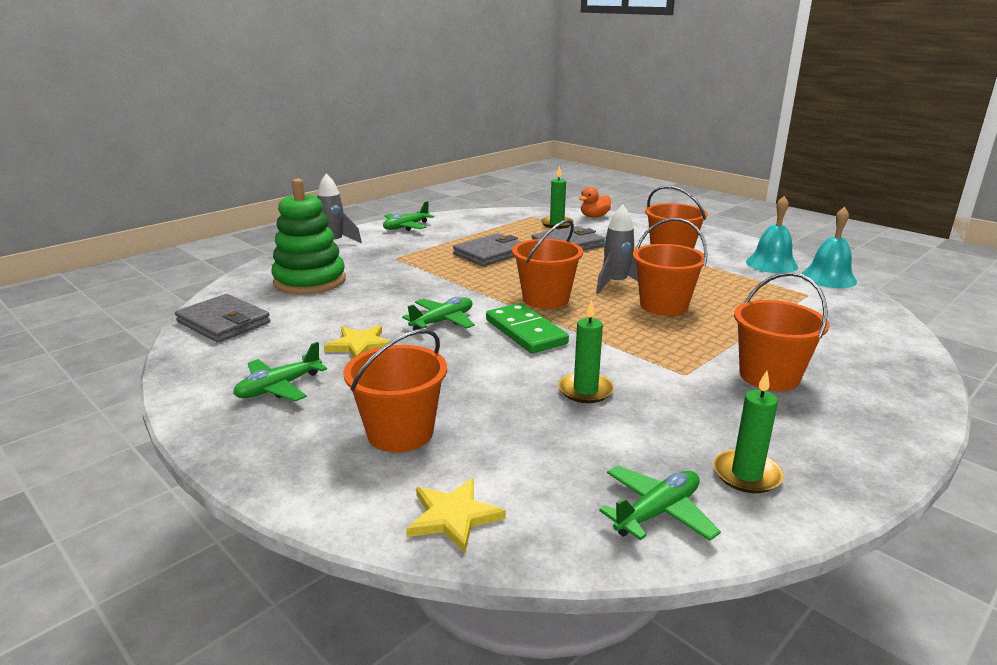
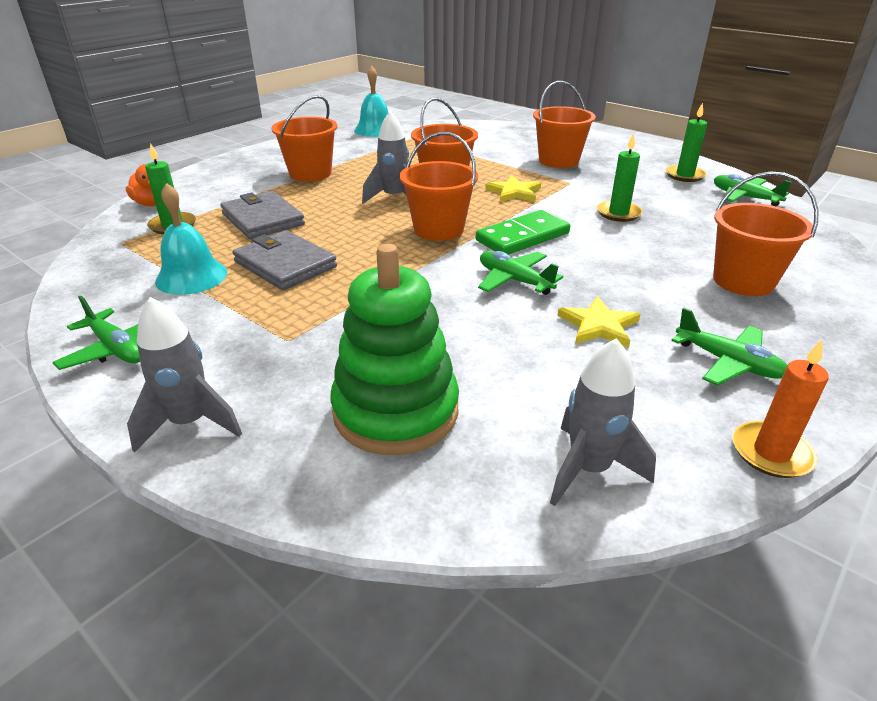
camera: 95 degrees left, 10 degrees up
grey wallet [175,294,270,343] -> grey rocket [550,338,656,506]
yellow star [406,478,506,553] -> yellow star moved to [485,175,541,202]
turquoise bell [746,196,798,273] -> turquoise bell moved to [155,183,227,295]
none -> orange candle [733,340,829,478]

